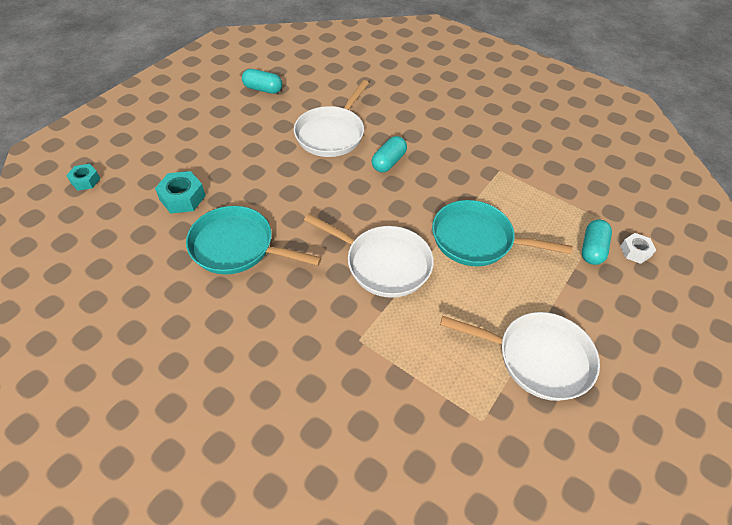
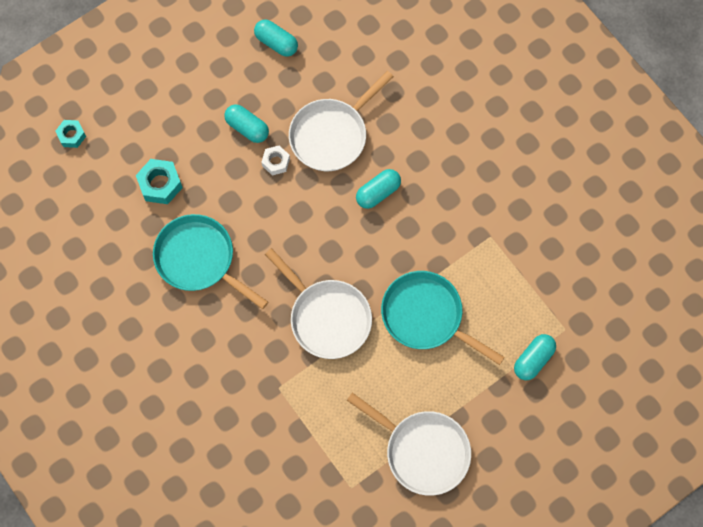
camera: 20 degrees right, 20 degrees up
white nut [620,233,656,264] -> white nut moved to [262,146,290,176]
none -> turquoise capsule [224,104,269,143]

